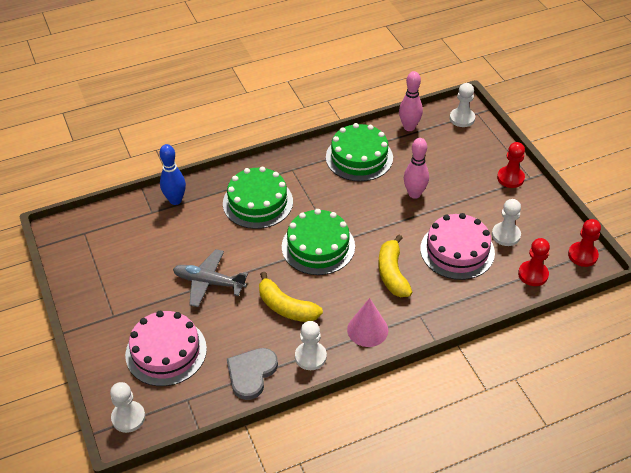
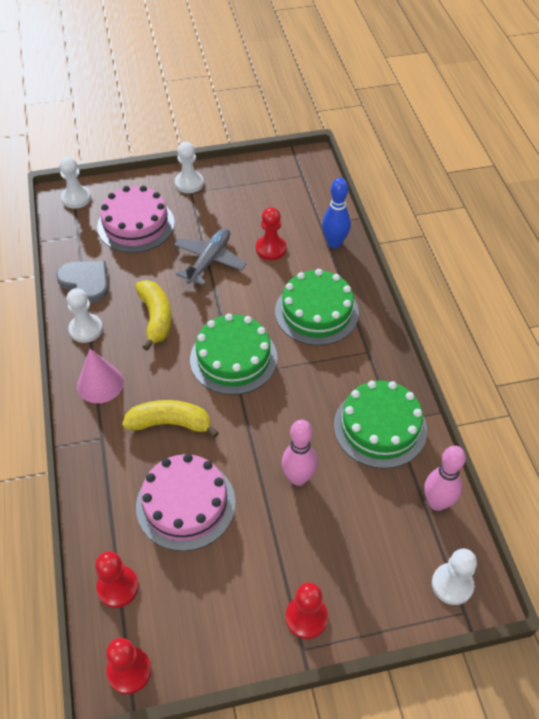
camera: 100 degrees right, 5 degrees up
yellow banana [259,272,323,322] -> yellow banana turned 120 degrees clockwise [135,280,172,351]
white pawn [492,199,521,246] -> white pawn moved to [175,142,204,193]
none -> red pawn [256,207,287,260]

